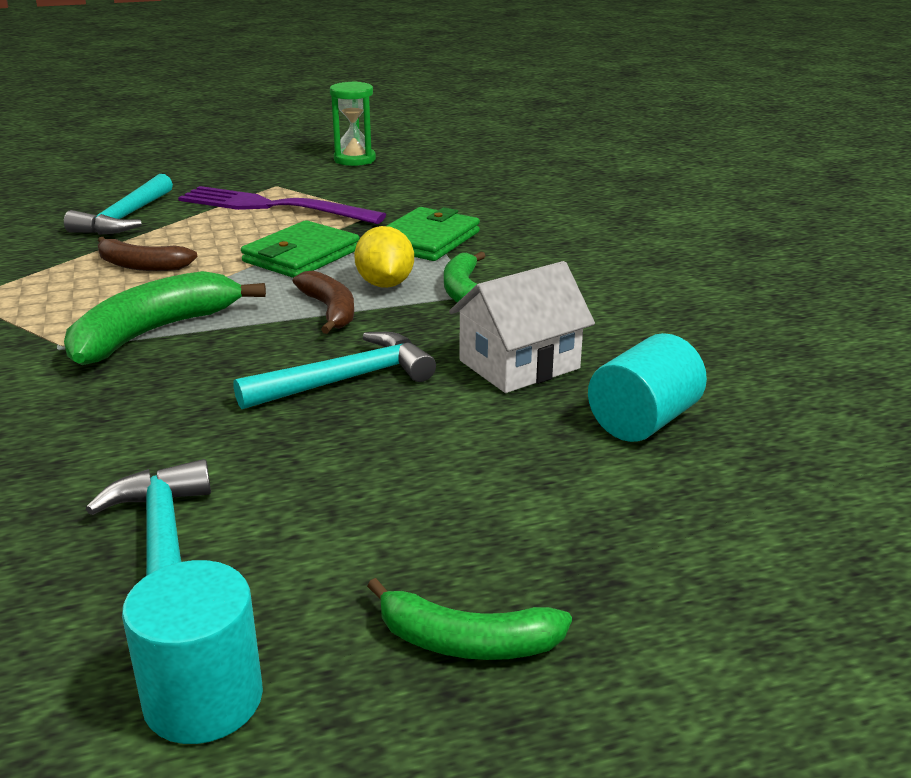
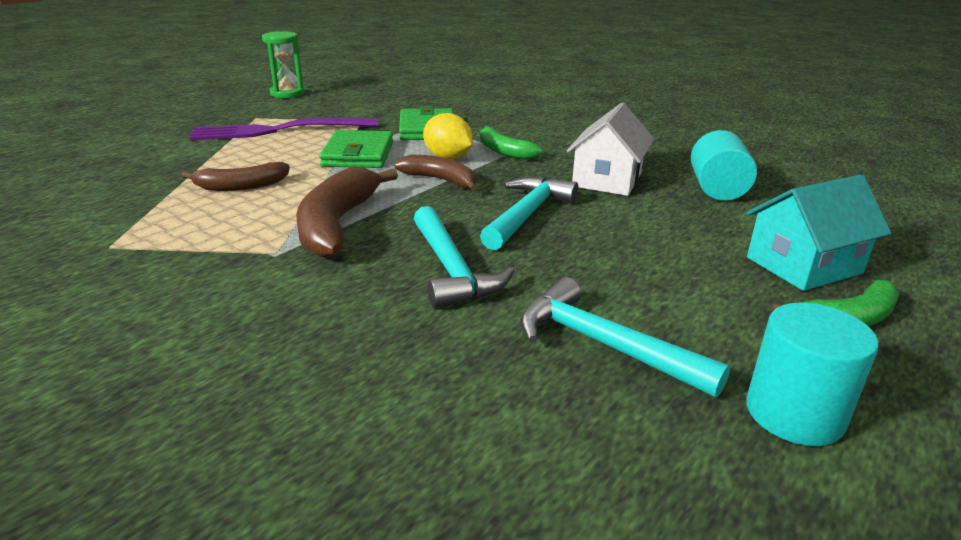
camera: 35 degrees left, 0 degrees up
turquoise hammer [64,174,173,235] -> turquoise hammer moved to [414,206,515,308]
green banana [64,271,266,365] -> brown banana [296,167,398,258]
none -> turquoise house [746,175,891,291]

